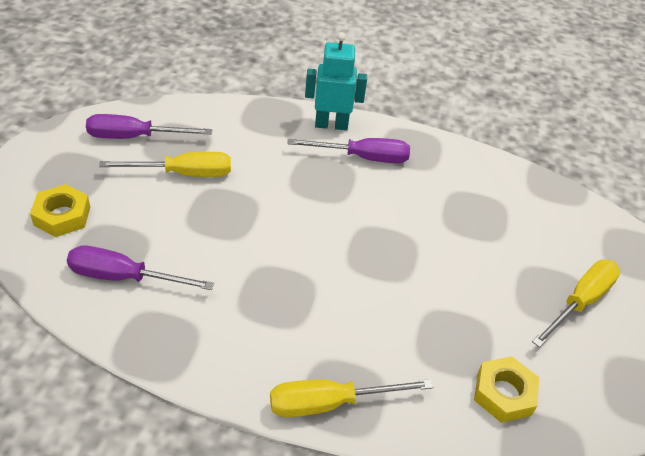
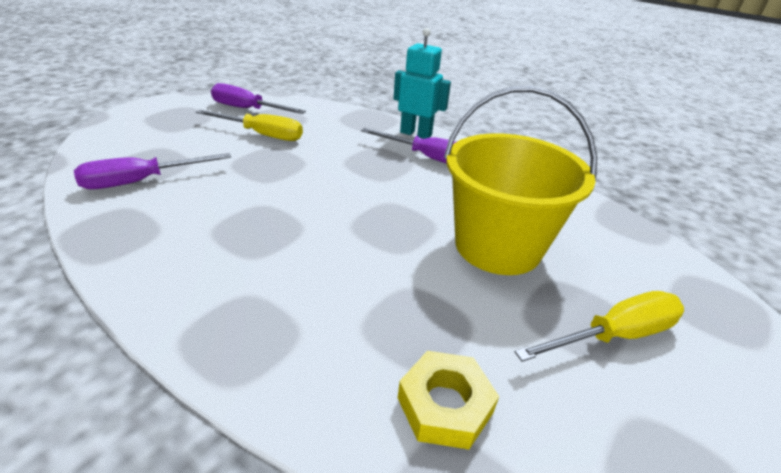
camera: 25 degrees right, 10 degrees down
yellow nut [30,184,90,237] -> none
purple screwdriver [67,246,214,290] -> purple screwdriver turned 60 degrees counterclockwise [74,153,231,189]
yellow screwdriver [270,379,433,417] -> none
none -> yellow bucket [444,86,597,275]

